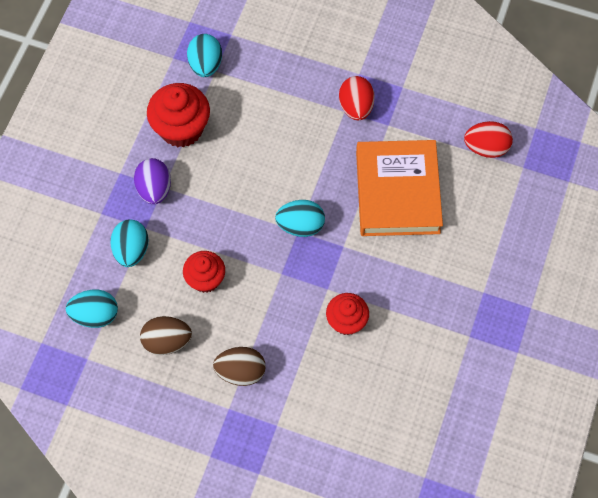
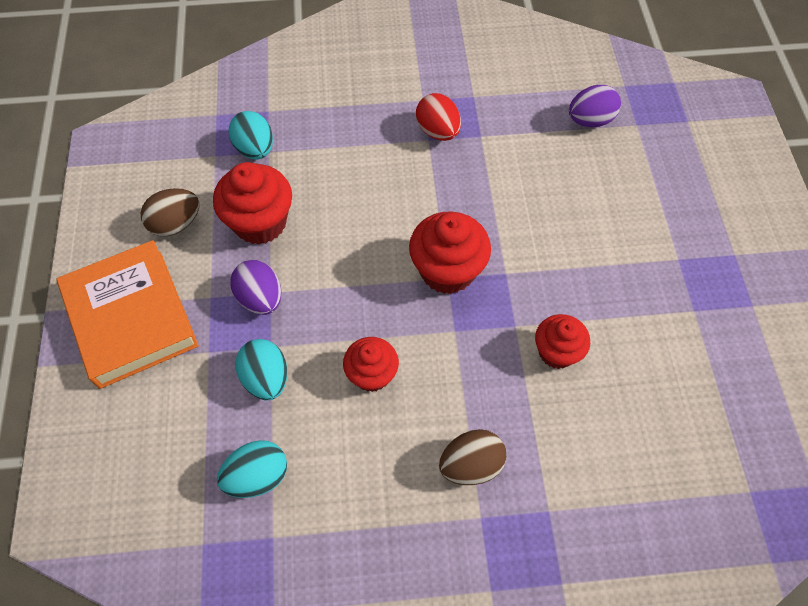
camera: 25 degrees left, 5 degrees down
brown egg [140,316,192,355] -> brown egg moved to [141,188,199,236]
turquoise egg [275,200,325,237] -> red cupcake [409,211,491,294]
orange book [356,140,443,236] -> orange book moved to [57,240,199,389]
red egg [464,121,513,158] -> purple egg [569,85,621,127]

